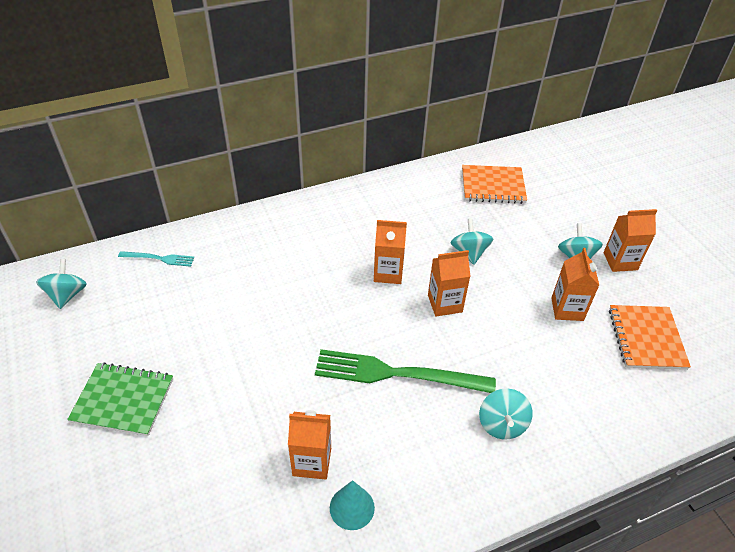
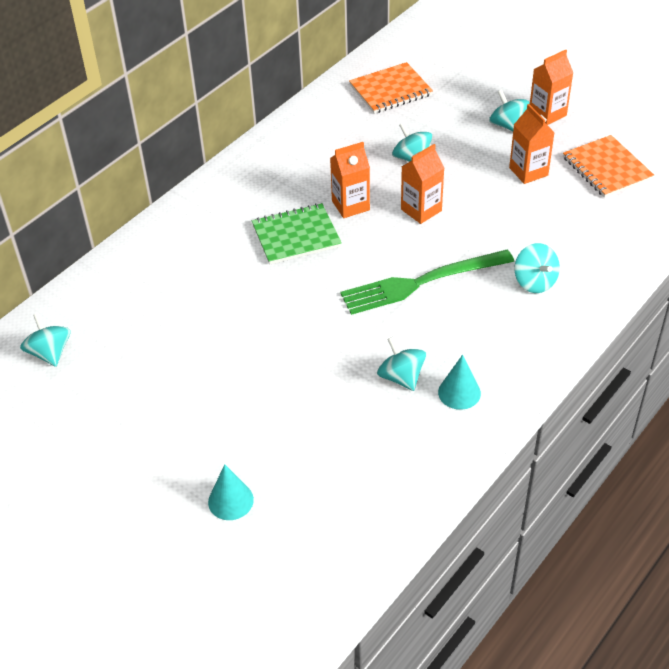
camera: 25 degrees left, 0 degrees up
green notebook [67,362,173,436] -> green notebook moved to [252,203,342,265]
turquoise fork [118,251,194,267] -> none
orange carton [288,410,331,479] -> turquoise spinning top [377,337,426,391]
none -> turquoise cone [208,464,254,520]

